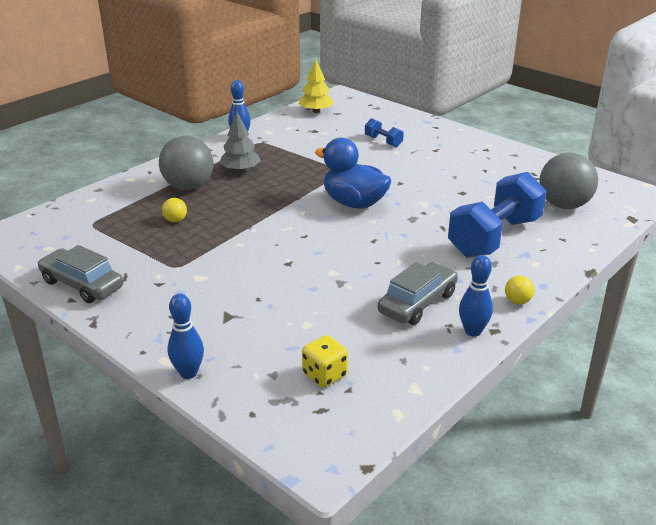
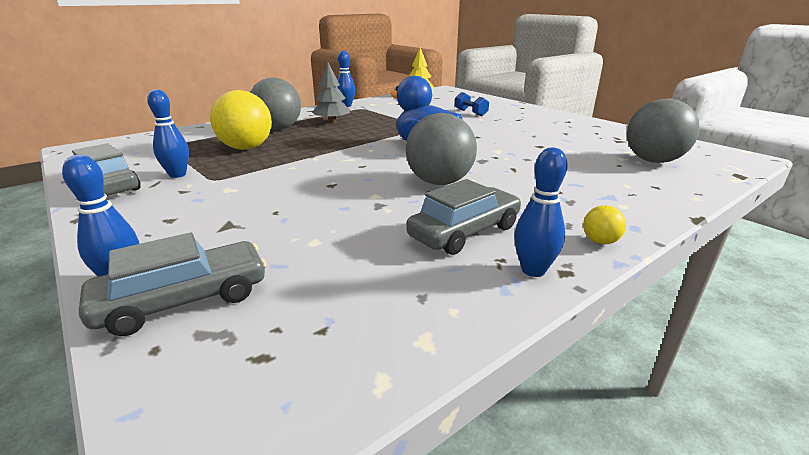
camera: 10 degrees right, 5 degrees down
yellow ball [162,198,187,222] -> yellow ball [210,90,272,150], size x2.34
yellow dice [302,335,348,387] -> none
blue dumbbell [448,172,547,258] -> none
none -> grey car [79,232,267,336]
none -> blue bowling pin [147,89,189,178]
none -> grey ball [406,113,477,185]

